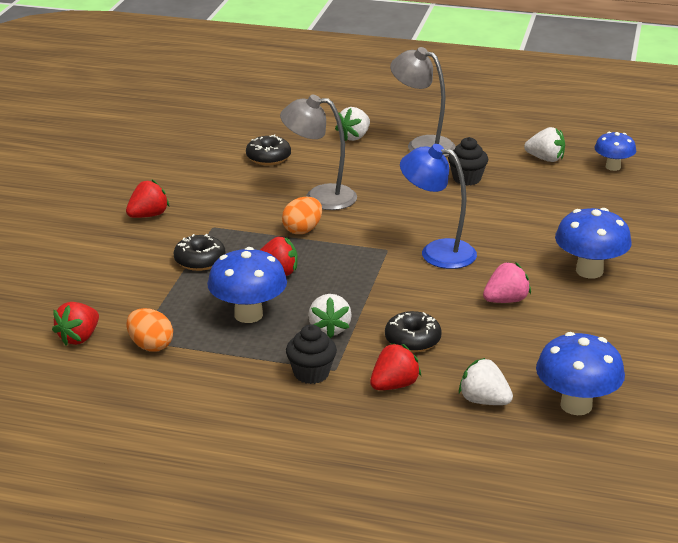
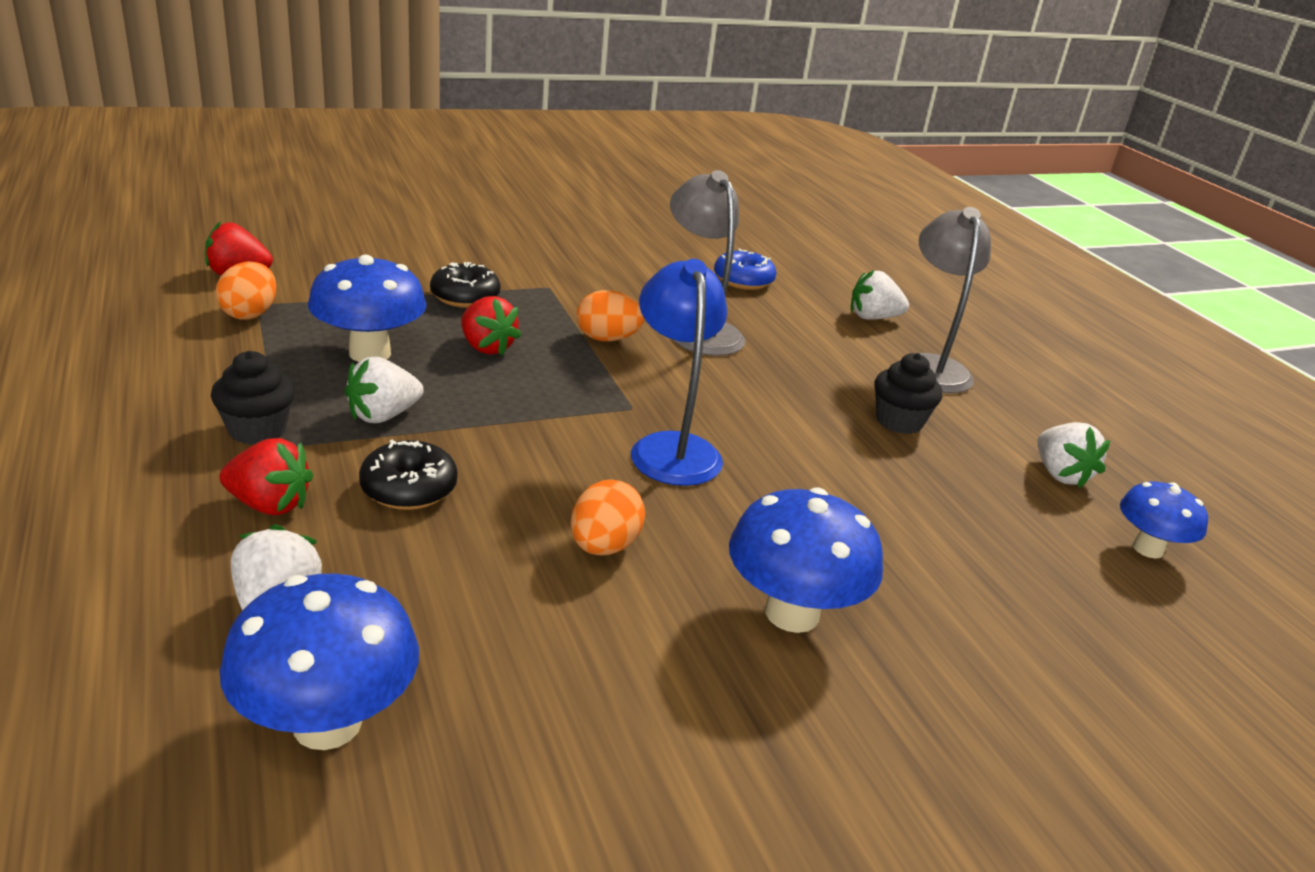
camera: 50 degrees right, 0 degrees up
red strawberry [126,180,169,218] -> none
black donut [246,135,291,165] -> blue donut [714,249,776,290]
pink strawberry [483,262,531,303] -> orange egg [570,479,645,555]

